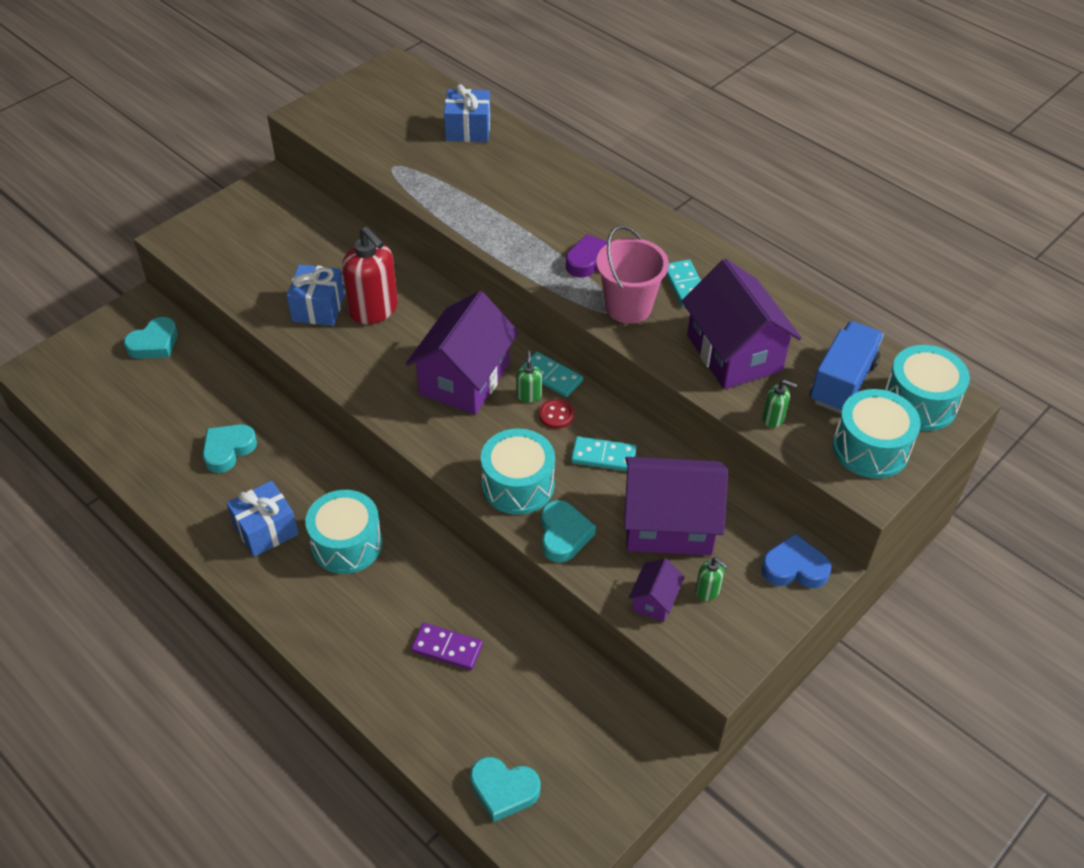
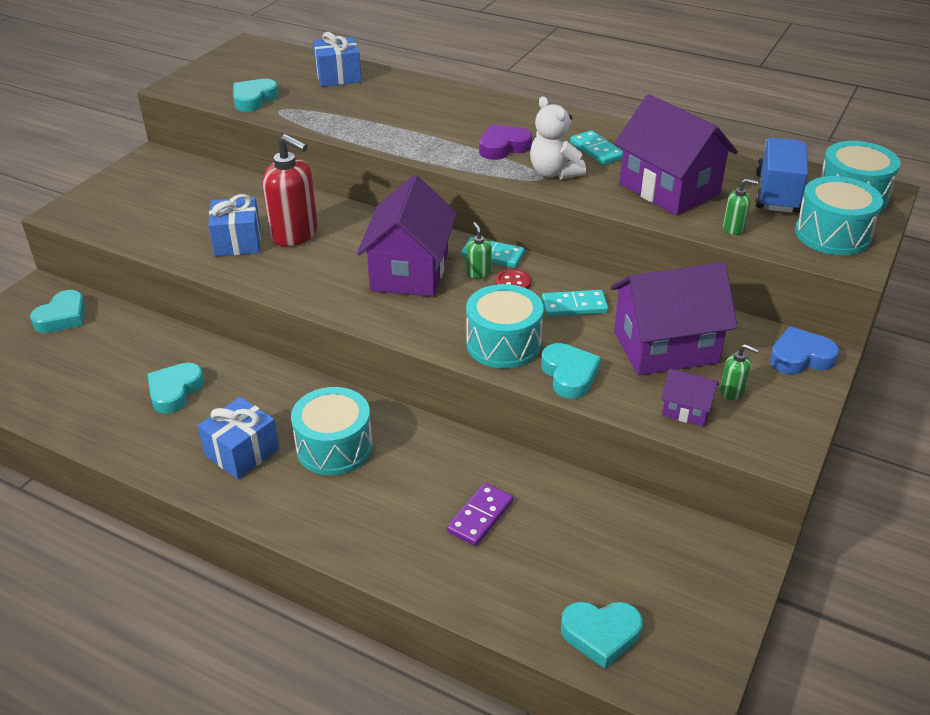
camera: 15 degrees left, 10 degrees down
purple domino [411,623,483,670] -> purple domino turned 60 degrees counterclockwise [447,483,513,546]
pink bucket [596,226,669,324] -> white teddy bear [530,96,586,179]
purple house [629,558,685,622] -> purple house turned 75 degrees counterclockwise [661,369,719,427]
none -> turquoise heart [233,79,279,112]

